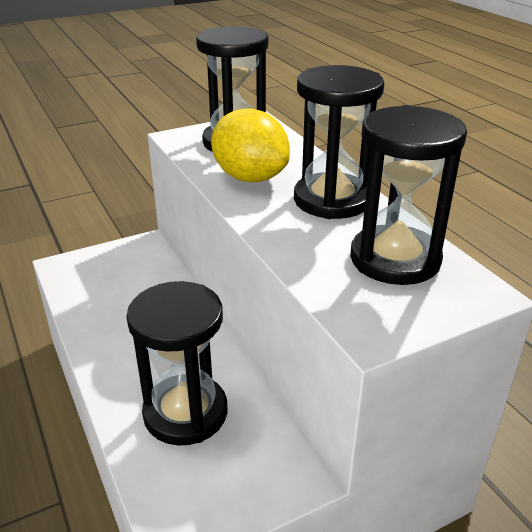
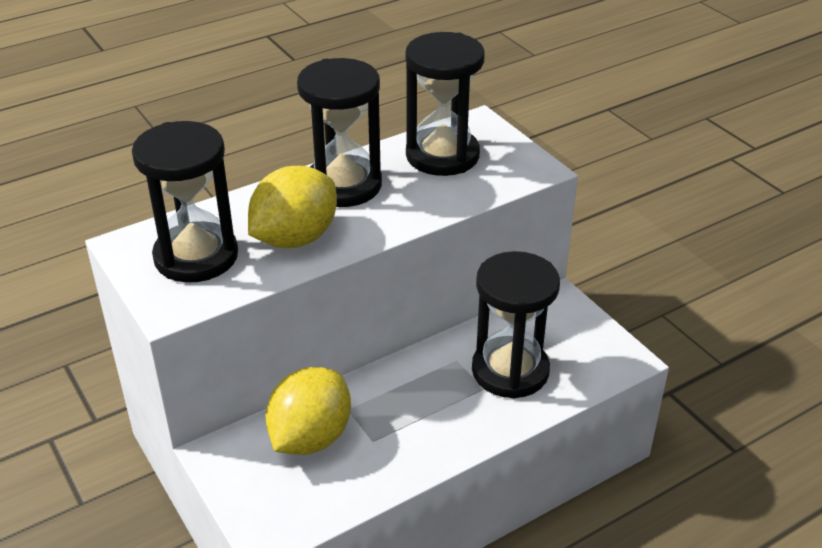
camera: 95 degrees left, 5 degrees up
none -> yellow lemon [265,367,351,455]

